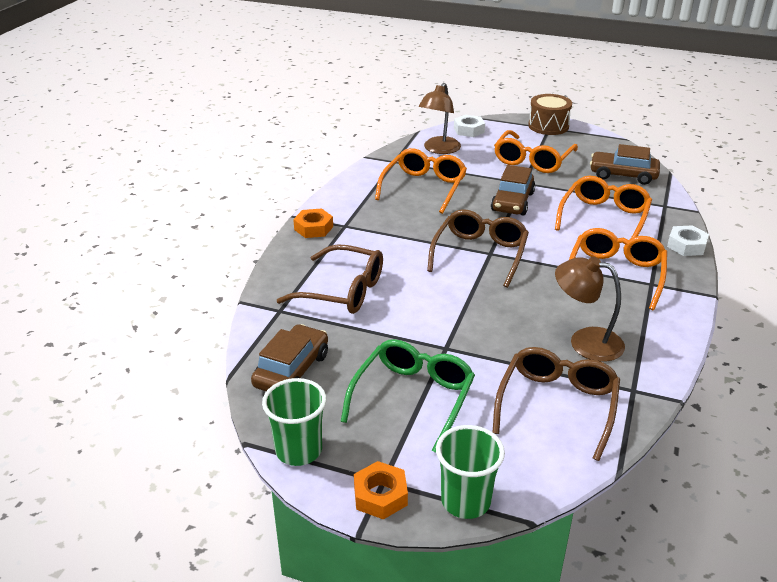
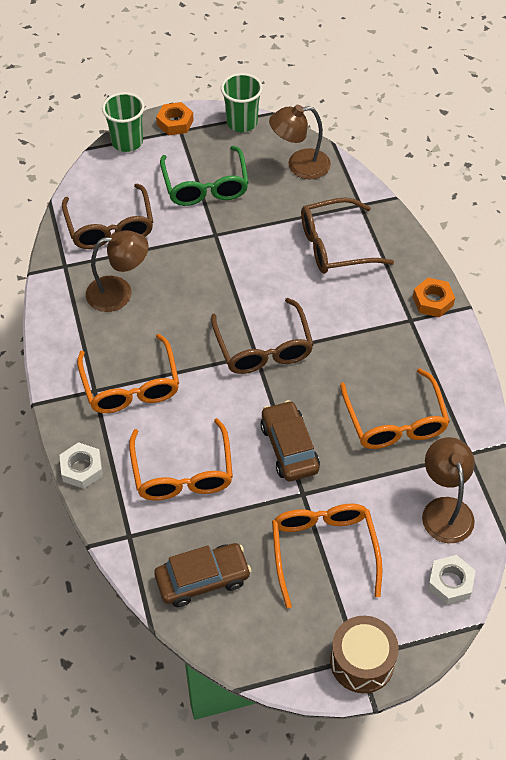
camera: 145 degrees right, 20 degrees up
brown car [251,324,328,391] -> brown lamp [269,105,331,179]

